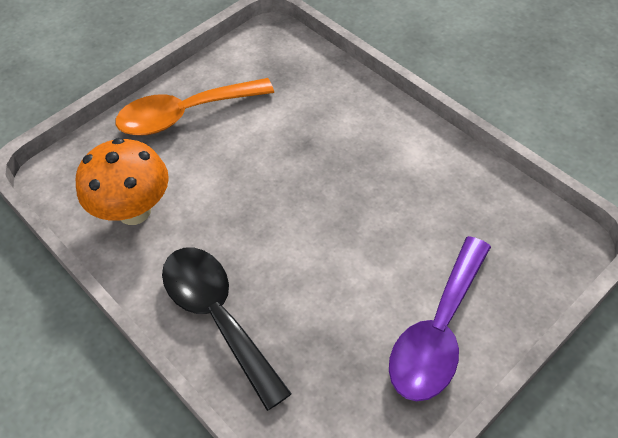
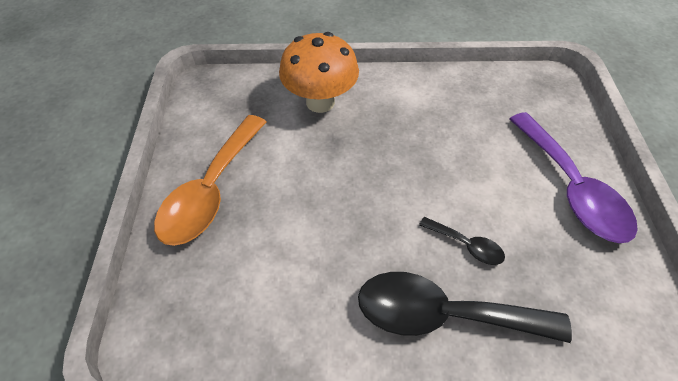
camera: 50 degrees left, 0 degrees up
orange mushroom [76,138,169,225] -> orange mushroom moved to [279,32,359,113]
none -> black spoon [419,217,505,265]

